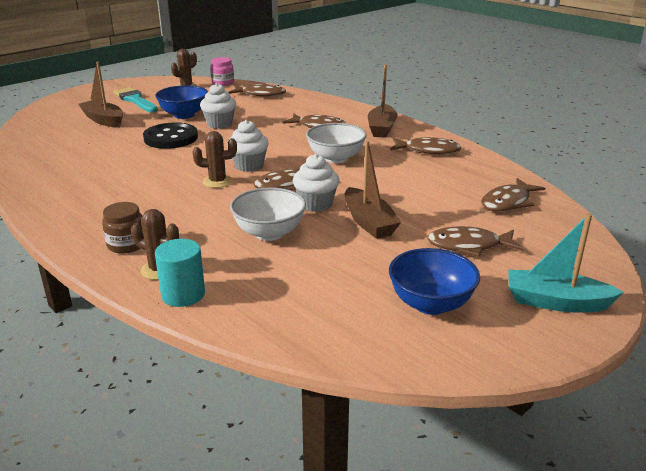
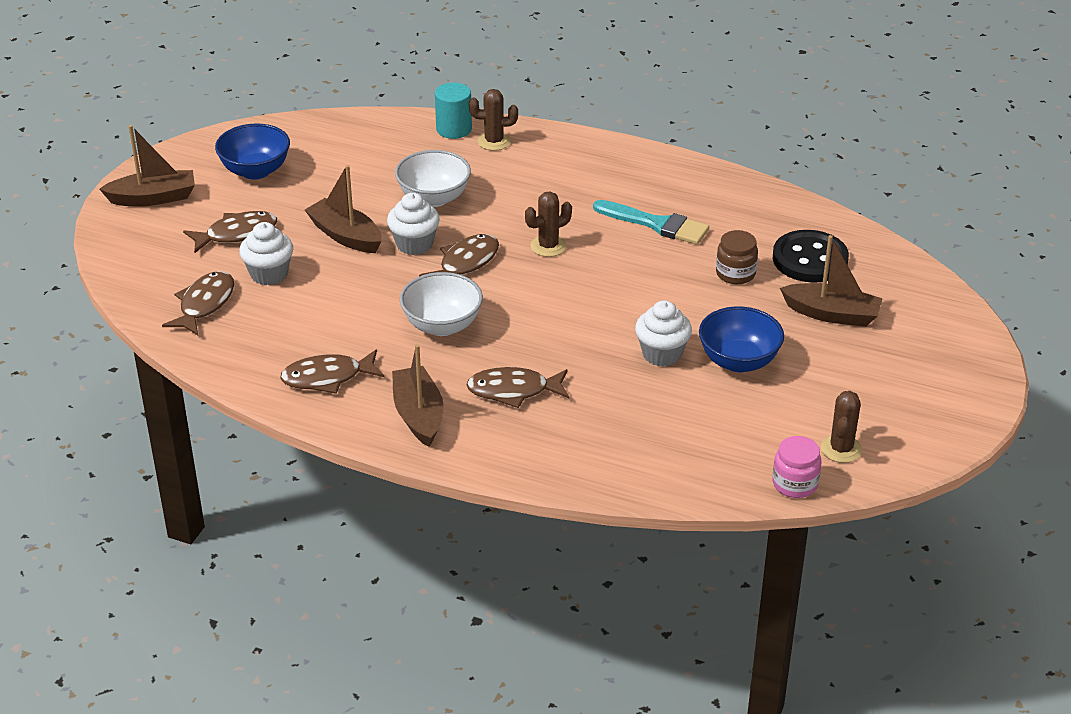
camera: 155 degrees right, 10 degrees up
brown jar [102,202,142,254] -> brown jar moved to [716,230,758,284]
turquoise brush [114,87,158,113] -> turquoise brush moved to [593,200,709,245]
black button [143,122,198,149] -> black button moved to [773,230,849,283]
white cupcake [227,120,269,172] -> white cupcake moved to [239,222,293,285]
brown fish [228,84,286,97] -> none
turquoise boat [508,214,624,312] -> brown boat [99,125,195,206]

